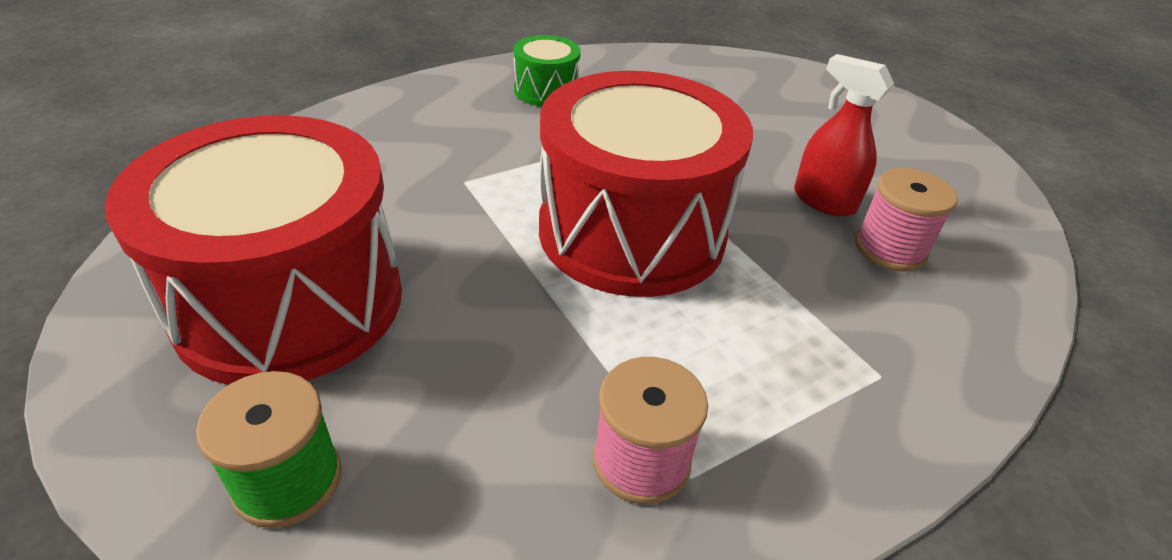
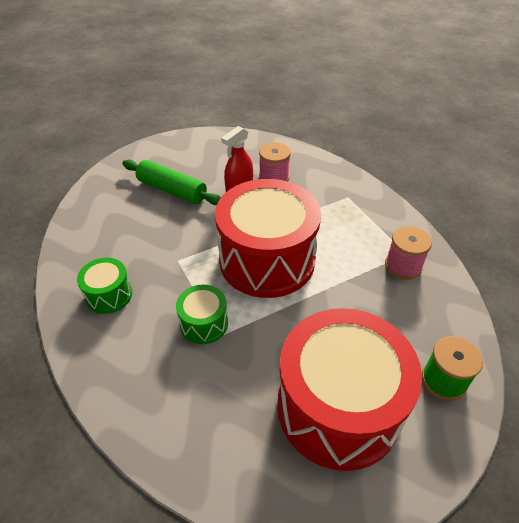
camera: 85 degrees left, 5 degrees up
none -> green rolling pin [123,160,221,205]
none -> green drum [176,285,228,344]

